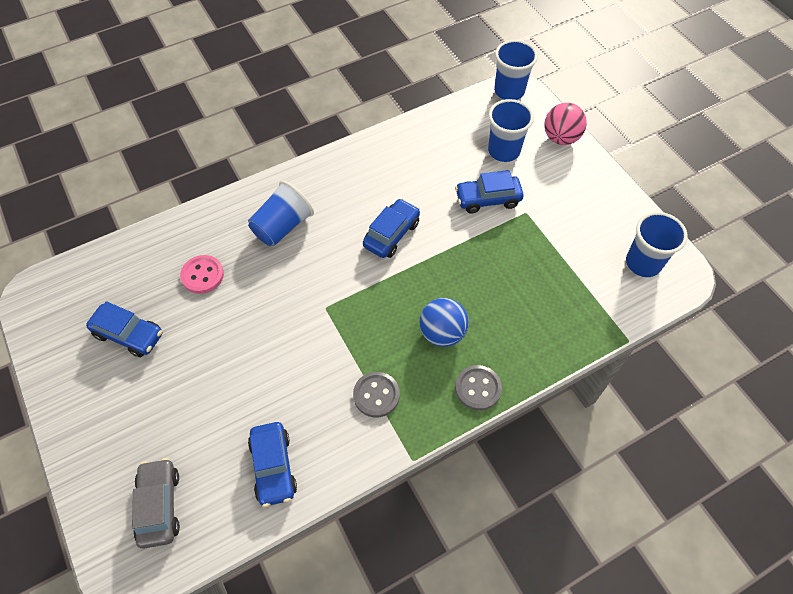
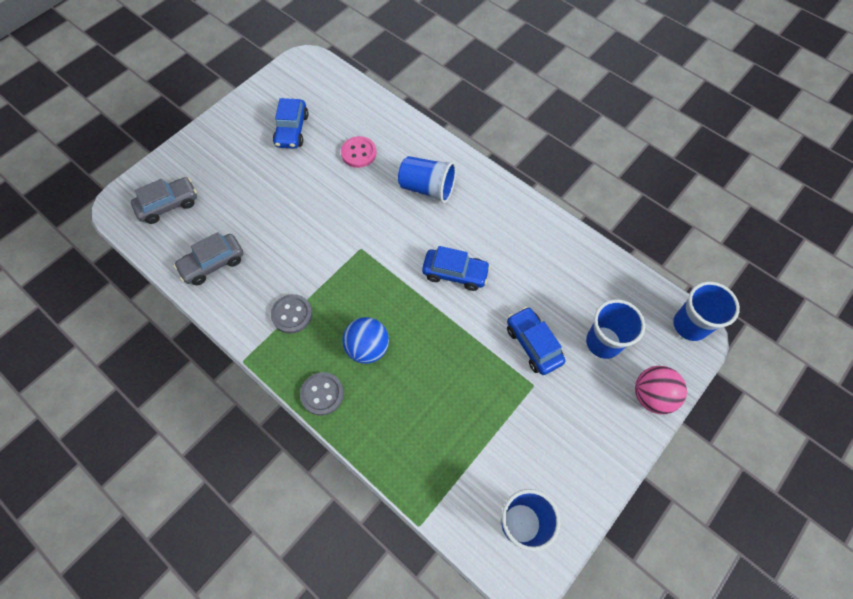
camera: 70 degrees right, 5 degrees up
blue car [248,422,297,507] -> grey car [174,232,243,285]

